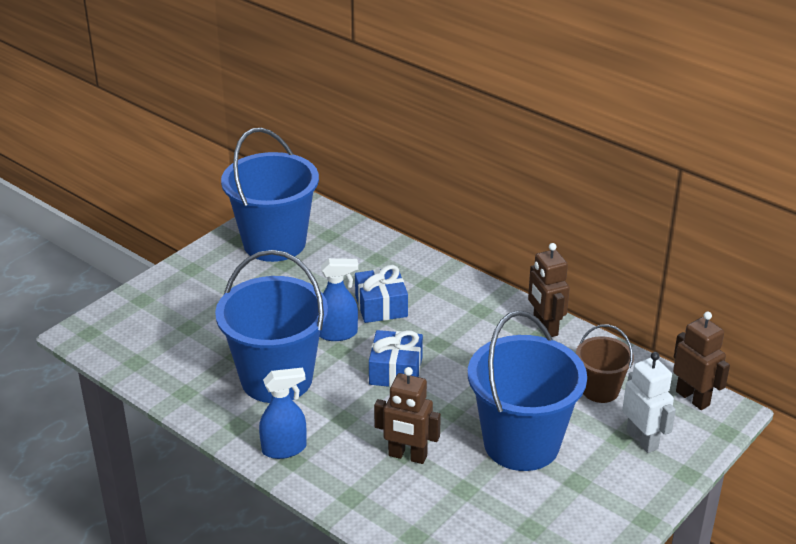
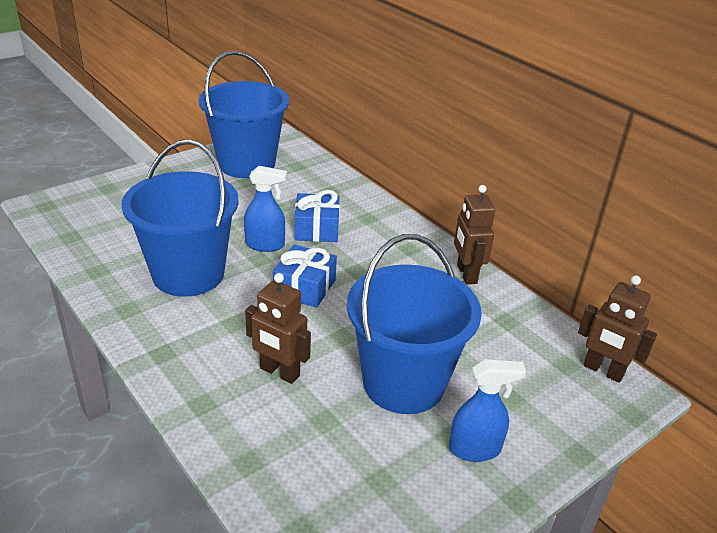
camera: 10 degrees right, 0 degrees up
blue spray bottle [259,367,307,459] -> blue spray bottle moved to [449,359,526,462]
brown bucket [576,325,634,403] -> none
white robot [622,352,676,453] -> none
brown robot [673,312,730,410] -> brown robot turned 150 degrees clockwise [578,275,657,383]

